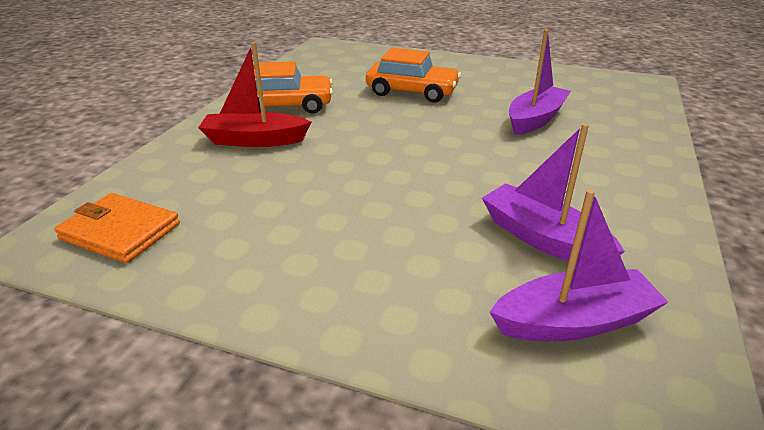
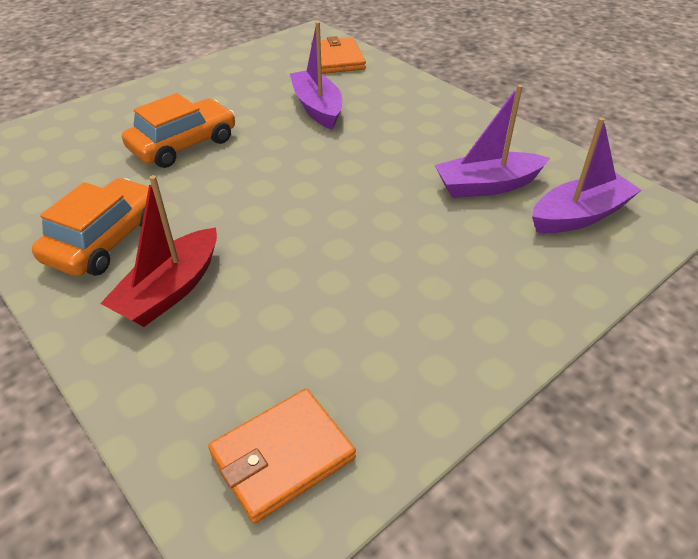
camera: 60 degrees left, 10 degrees up
purple boat [490,189,668,341] -> purple boat turned 45 degrees clockwise [532,117,641,233]
none -> orange wallet [311,36,366,74]

